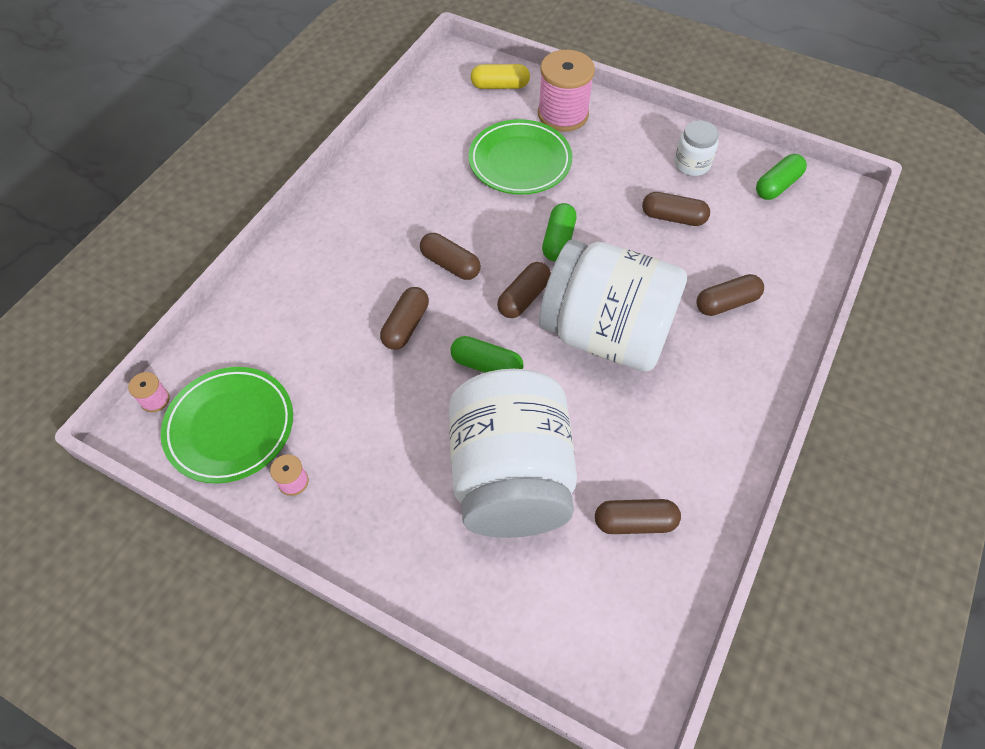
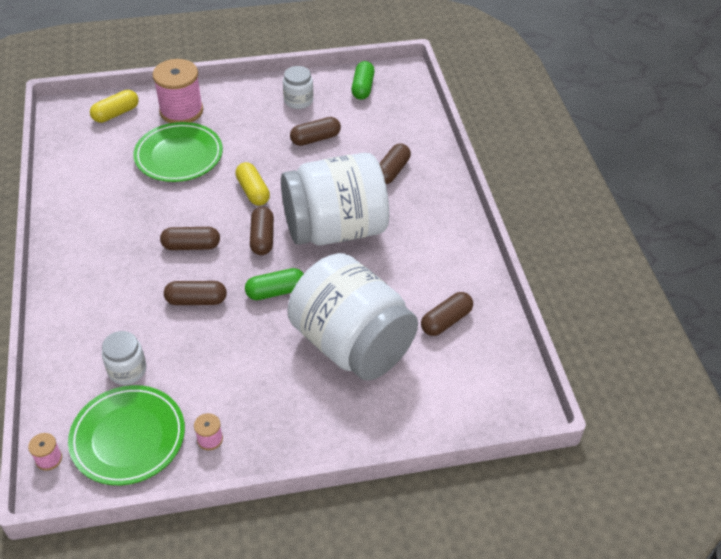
camera: 40 degrees left, 10 degrees down
brown capsule [380,287,429,350] -> brown capsule turned 75 degrees counterclockwise [164,281,227,305]
green capsule [542,203,576,261] -> yellow capsule [235,162,270,206]
none -> white jar [102,331,146,385]

